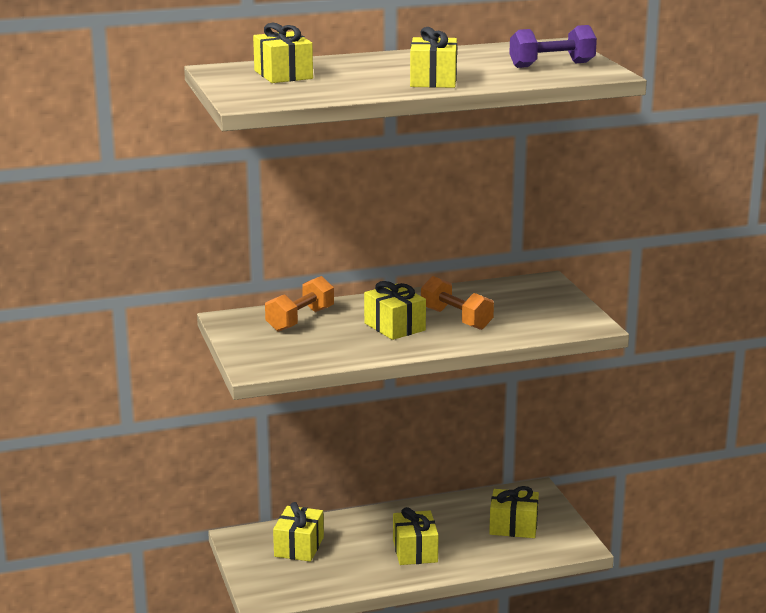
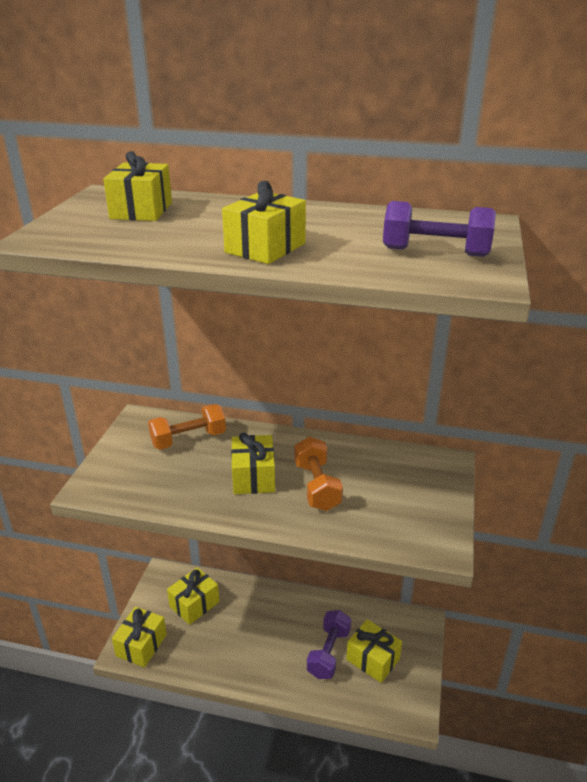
camera: 30 degrees right, 10 degrees up
yellow gift [393,507,439,565] -> yellow gift moved to [112,607,167,668]
none -> purple dumbbell [307,610,351,679]

